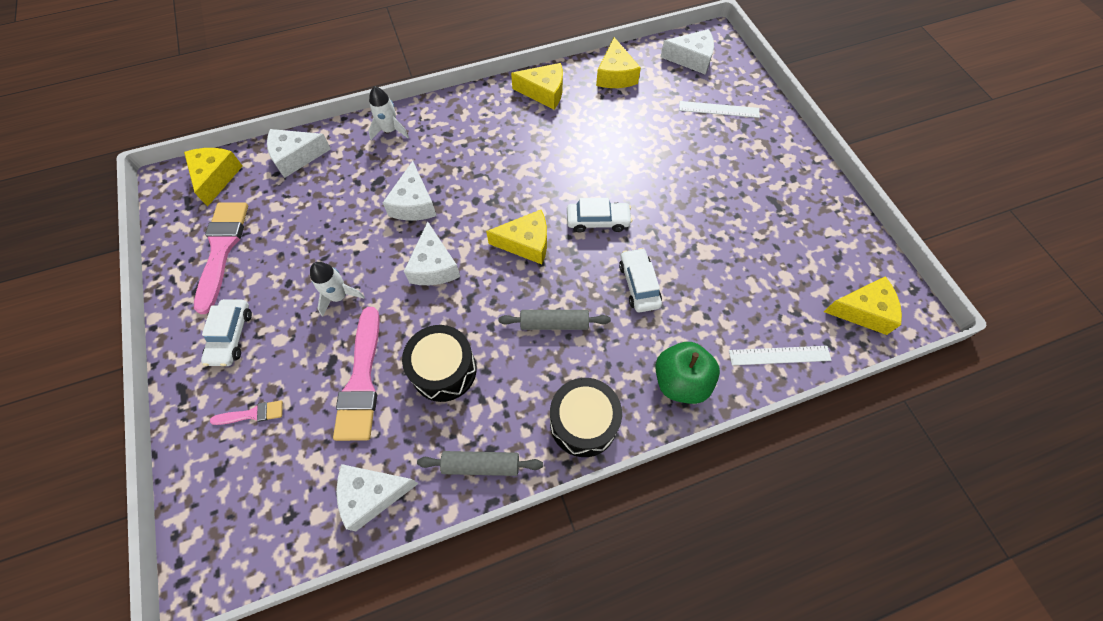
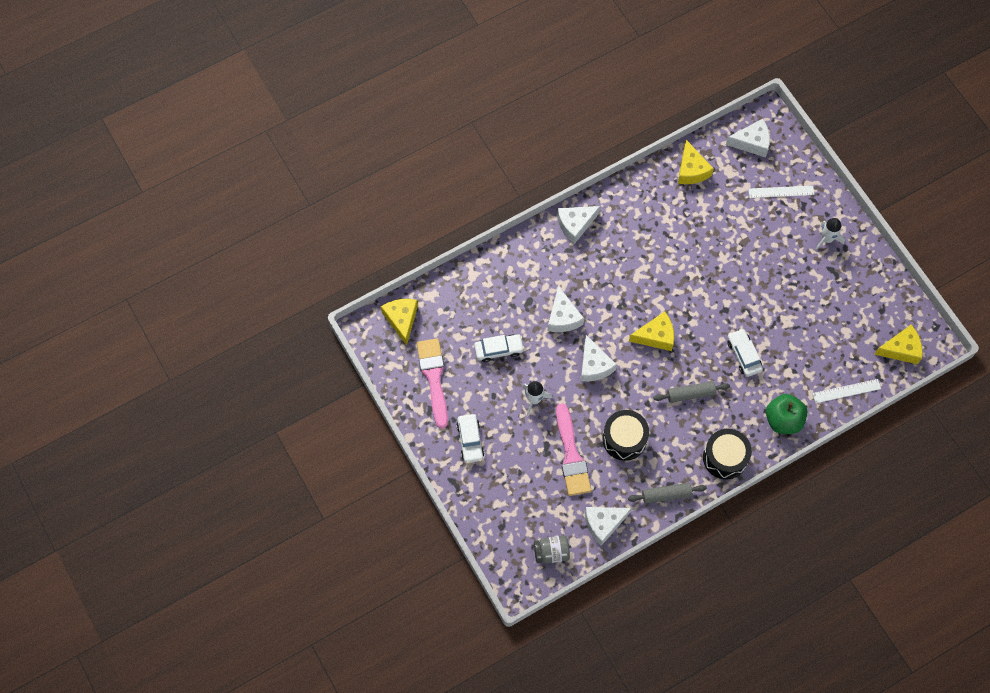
camera: 10 degrees left, 5 degrees up
pink brush [210,401,283,425] -> none
white cheese [267,129,331,178] -> white cheese moved to [557,206,600,244]
white rocket [368,86,409,140] -> white rocket moved to [815,218,845,251]
yellow cheese [511,63,563,110] -> none
white car [567,198,632,233] -> white car moved to [474,334,525,362]
none -> grey jar [534,536,570,564]

